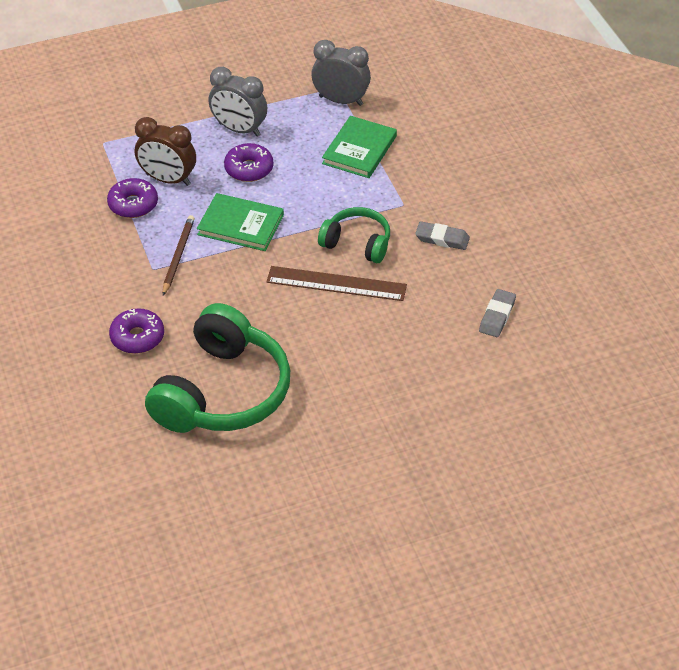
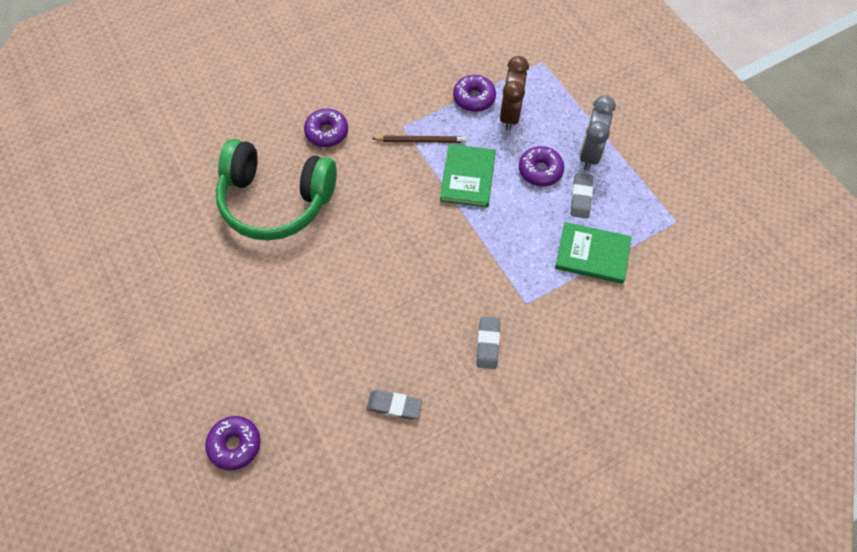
camera: 80 degrees right, 15 degrees up
brown ruler [266,266,407,301] -> none
grey clock [311,40,371,106] -> none
green headphones [318,207,390,263] -> none
none -> purple donut [205,416,261,470]
none -> grey eraser [571,173,593,218]

